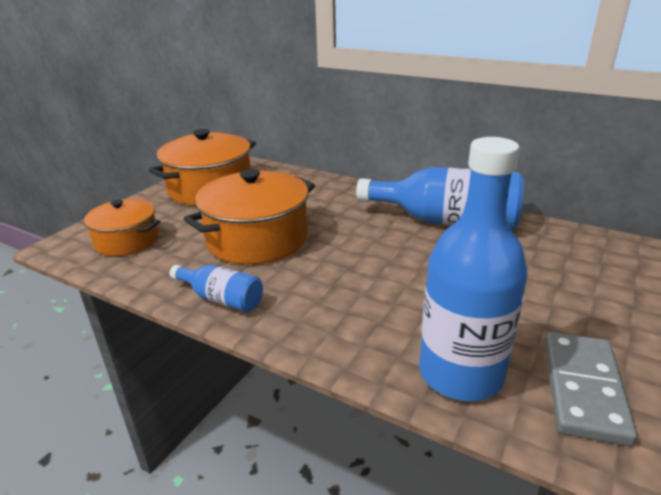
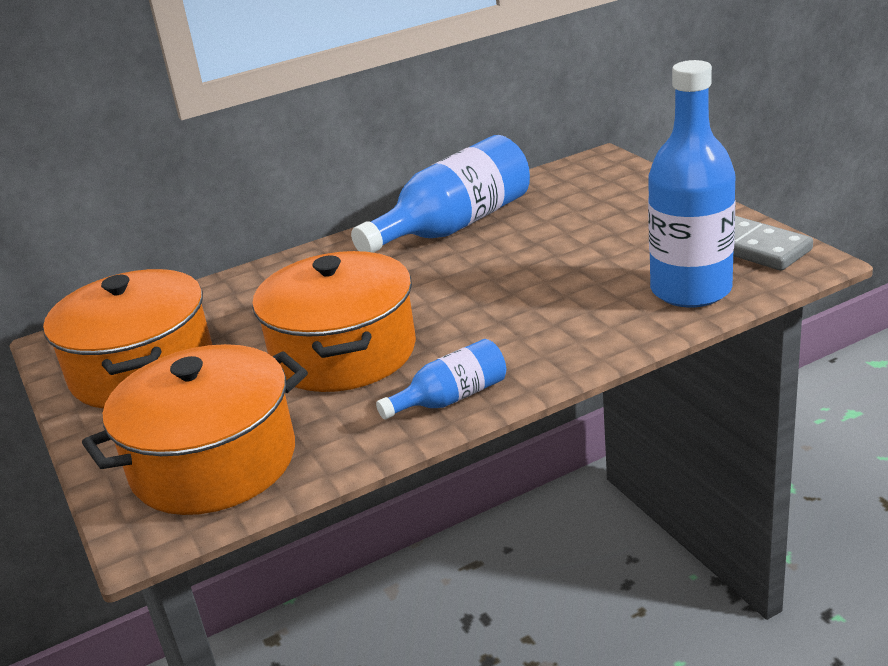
camera: 55 degrees left, 0 degrees up
orange pot [83,199,160,256] -> orange pot [82,344,308,515], size x1.63

